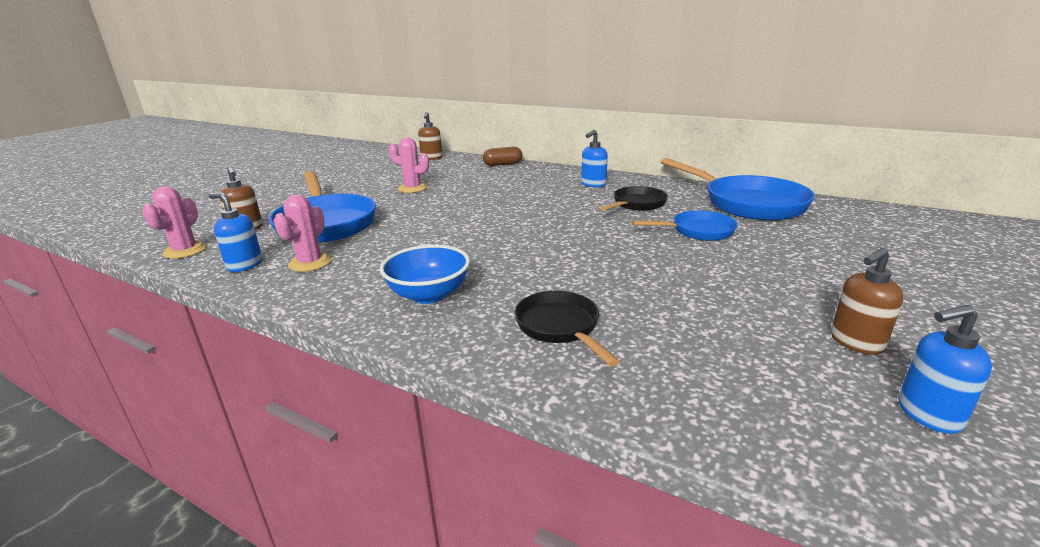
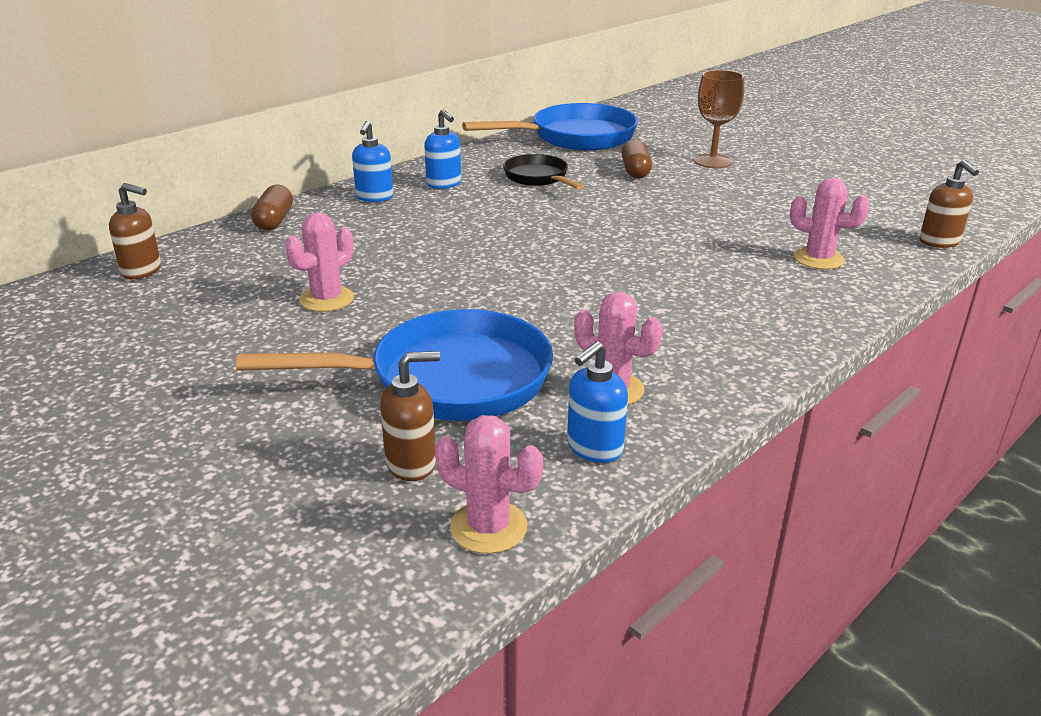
camera: 75 degrees left, 5 degrees up
blue bowl [380,245,470,304] -> none
black pan [515,291,620,366] -> pink cactus [790,178,870,270]
blue pan [632,210,738,241] -> brown capsule [621,139,652,178]
brown soap dispenser [831,248,903,355] -> brown soap dispenser moved to [920,160,979,248]
blue soap dispenser [898,304,992,434] -> blue soap dispenser moved to [352,121,393,202]
none -> brown goblet [694,70,744,168]

